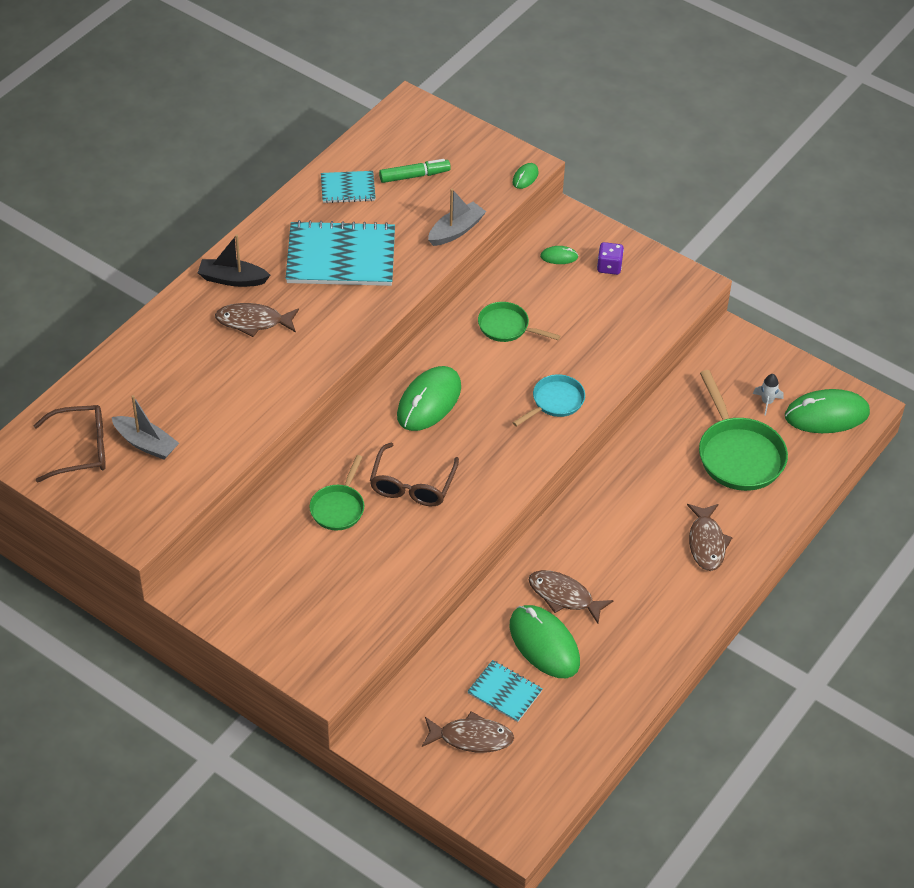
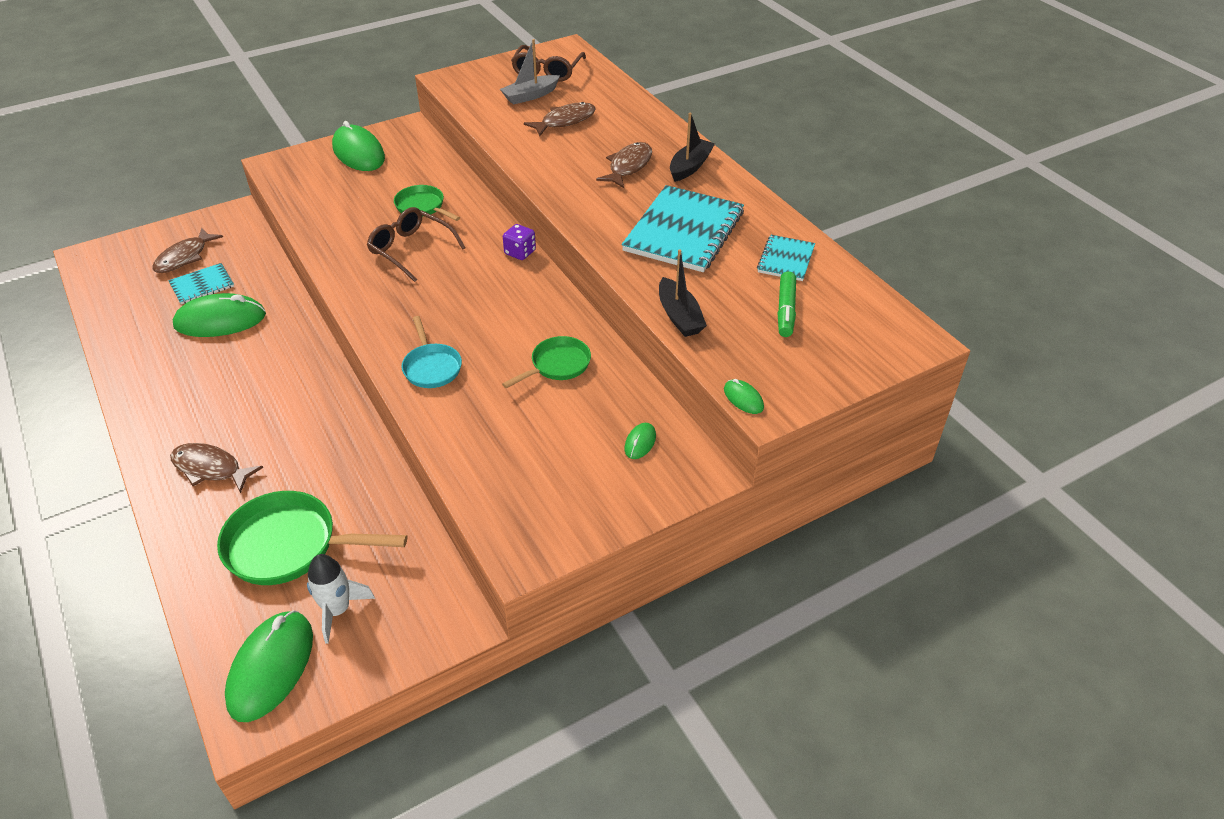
camera: 115 degrees right, 5 degrees down
green mouse [397,366,461,431] -> green mouse moved to [332,121,385,171]
grey boat [428,189,486,246] -> black boat [659,249,707,337]
brown fish [529,570,614,624] -> brown fish moved to [524,102,596,136]
purple dice [597,242,624,275] -> purple dice moved to [503,224,536,260]
white rocket [753,374,784,416] -> white rocket [307,554,375,644], size x1.59

